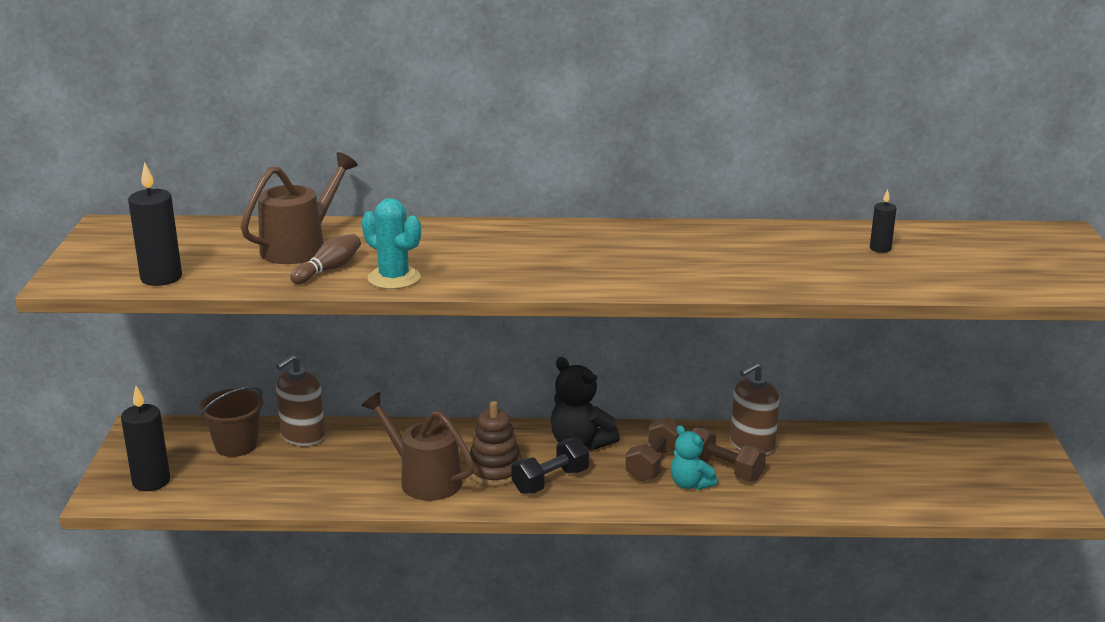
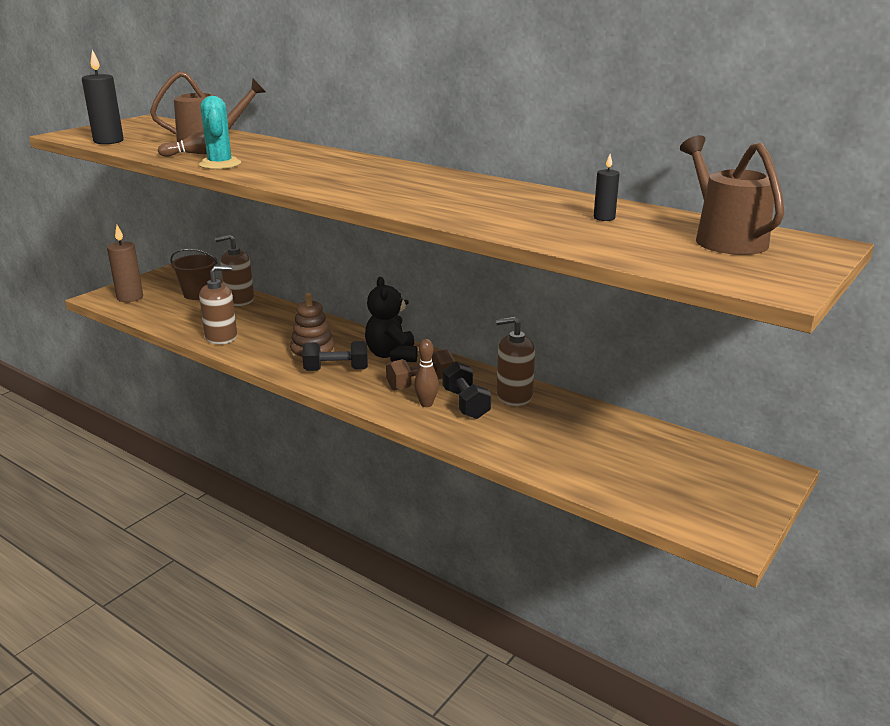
camera: 35 degrees right, 0 degrees up
black candle [121,386,170,491] -> brown candle [107,225,143,302]
brown watering can [361,392,474,501] -> brown watering can moved to [680,135,784,255]
turquoise teddy bear [671,425,718,490] -> brown bowling pin [414,339,439,407]
brown dumbbell [692,427,766,482] -> black dumbbell [443,361,491,419]
none -> brown soap dispenser [199,266,237,344]

